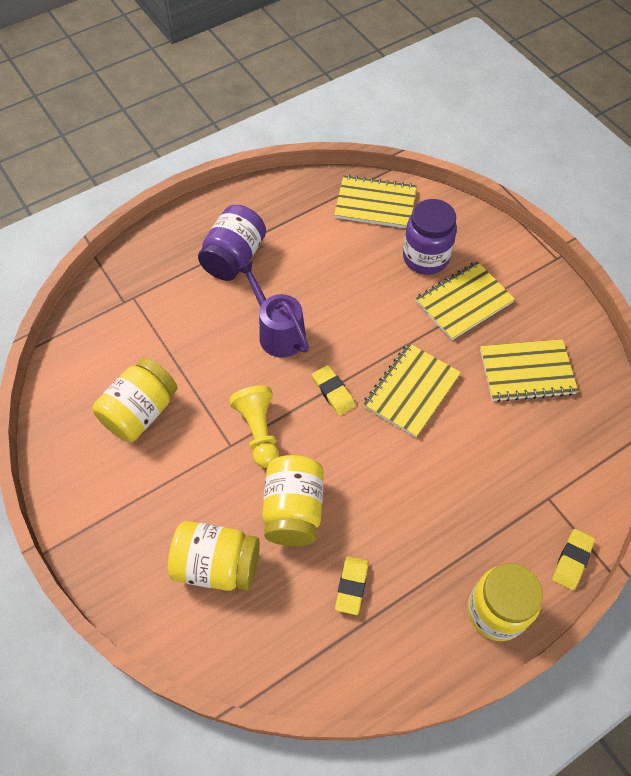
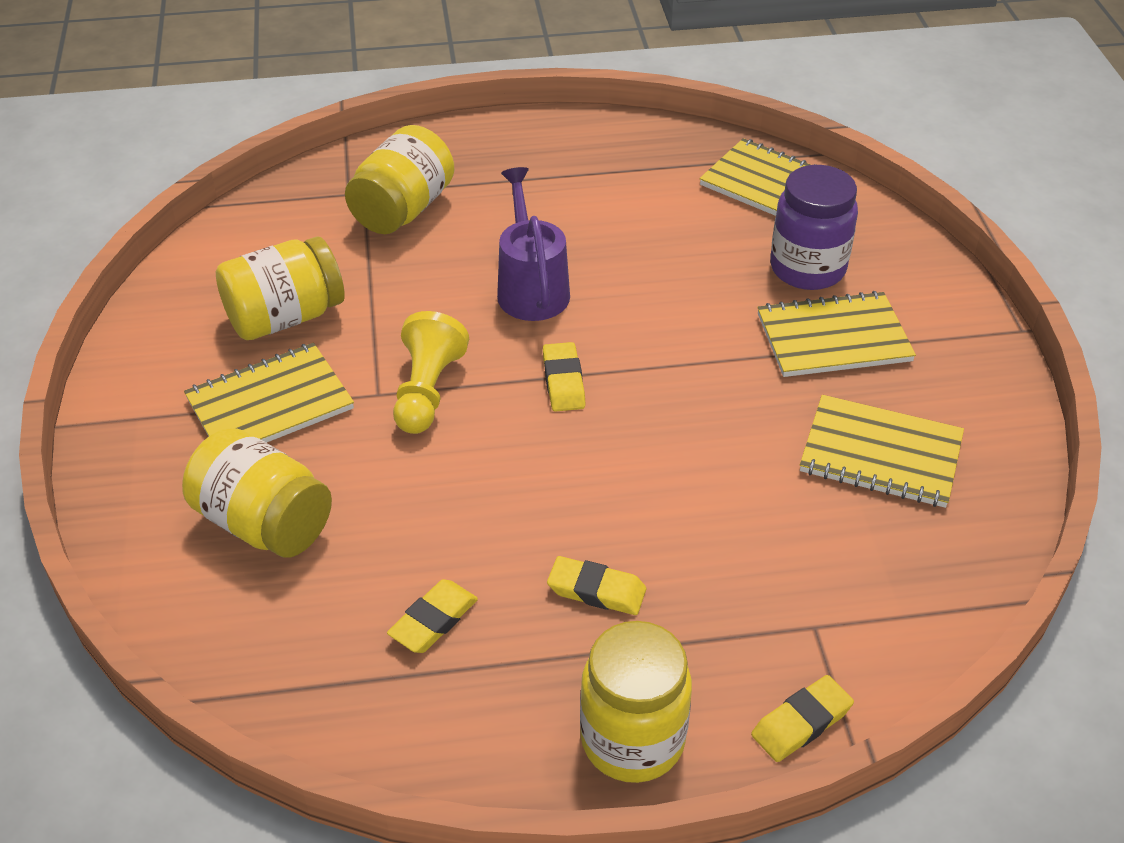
camera: 25 degrees right, 15 degrees down
purple jar [198,205,266,281] -> none
yellow jar [262,455,324,546] -> yellow jar moved to [345,125,455,234]
yellow notebook [363,343,461,438] -> yellow notebook moved to [184,343,354,443]
none -> yellow eraser [547,556,646,615]

